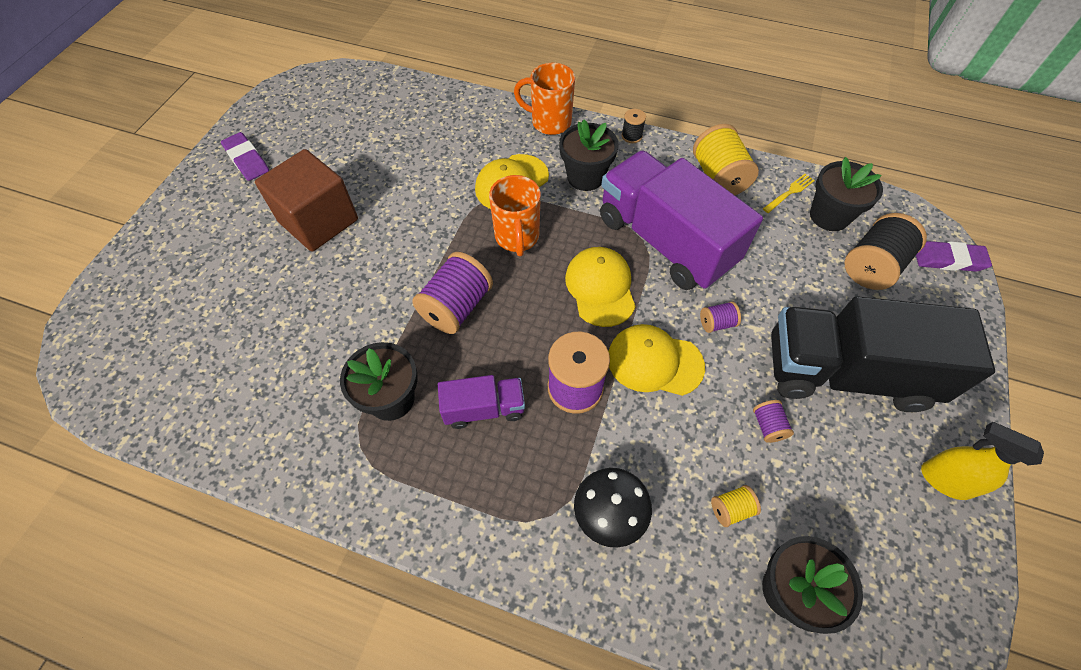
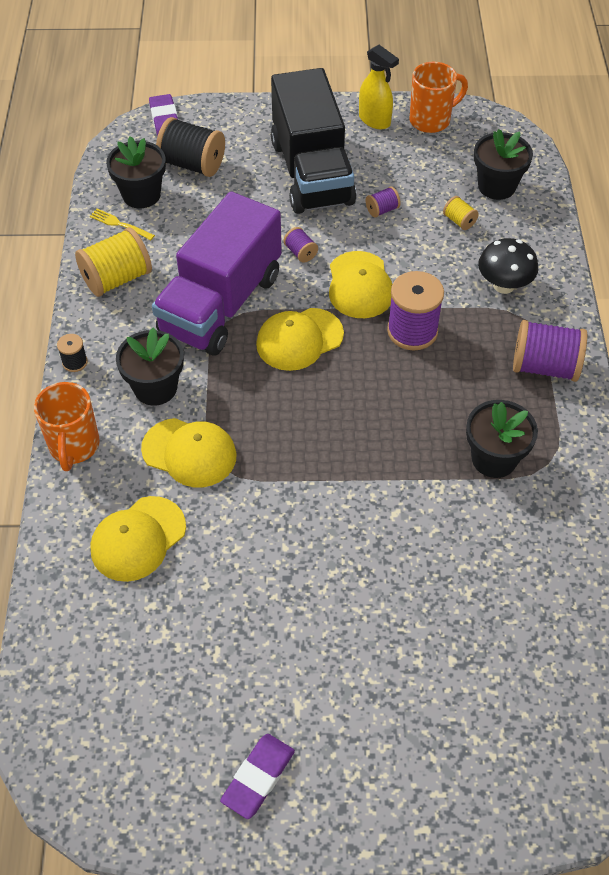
camera: 110 degrees left, 5 degrees down
brown cube [255,149,358,252] -> none
purple spool [412,252,493,334] -> purple spool moved to [513,320,587,382]
purple truck [438,375,525,429] -> none
orange mug [489,175,541,256] -> orange mug moved to [409,62,468,133]
yellow spray bottle [921,422,1044,500] -> yellow spray bottle turned 60 degrees counterclockwise [359,45,399,129]
none -> yellow cap [90,496,186,582]

